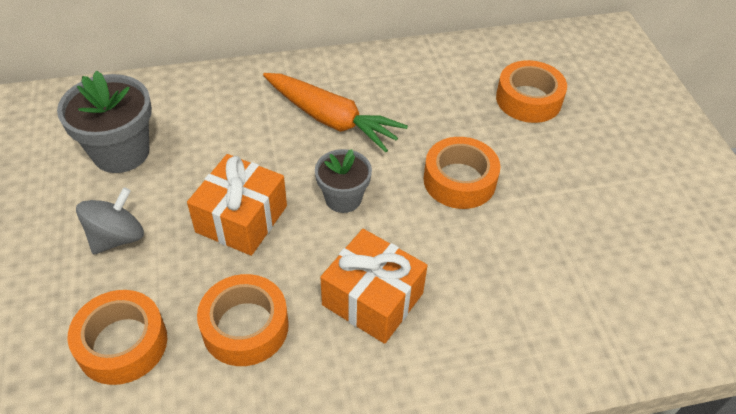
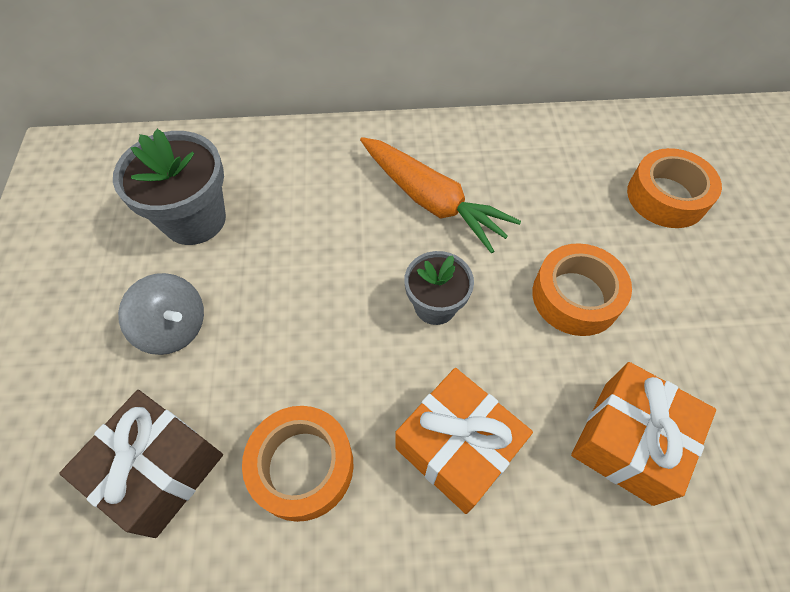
camera: 10 degrees right, 10 degrees up
orange tape [68,290,167,385] -> brown gift [59,390,223,538]
grey spinning top [76,187,144,254] -> grey spinning top turned 75 degrees clockwise [118,273,204,355]
orange gift [187,154,287,256] -> orange gift moved to [571,362,716,506]

